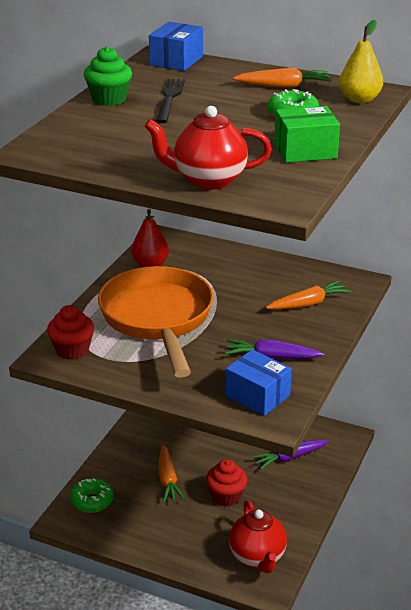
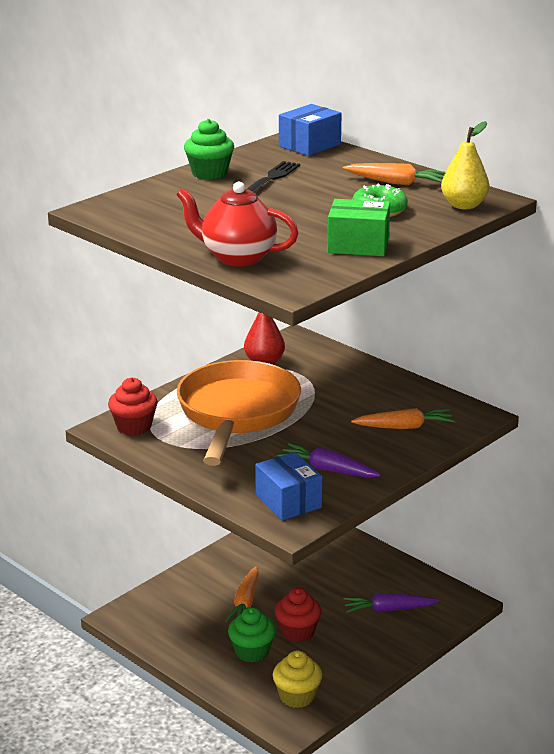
camera: 20 degrees right, 5 degrees down
green donut [70,478,114,513] -> none
red teapot [229,500,287,573] -> yellow cupcake [273,651,322,708]
none -> green cupcake [228,607,276,662]

